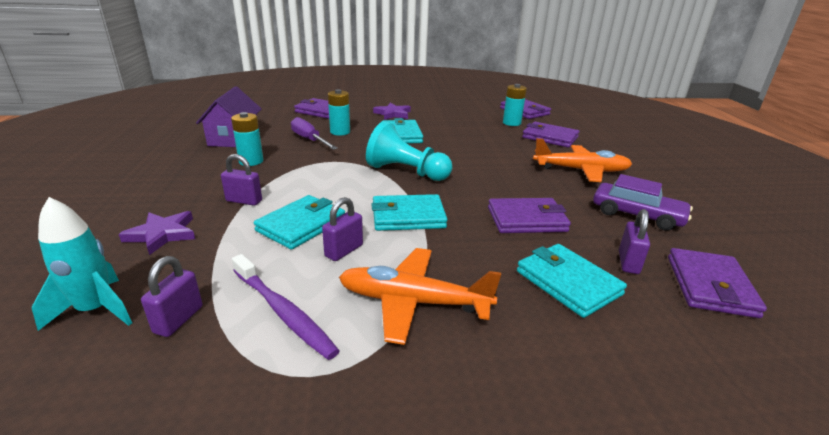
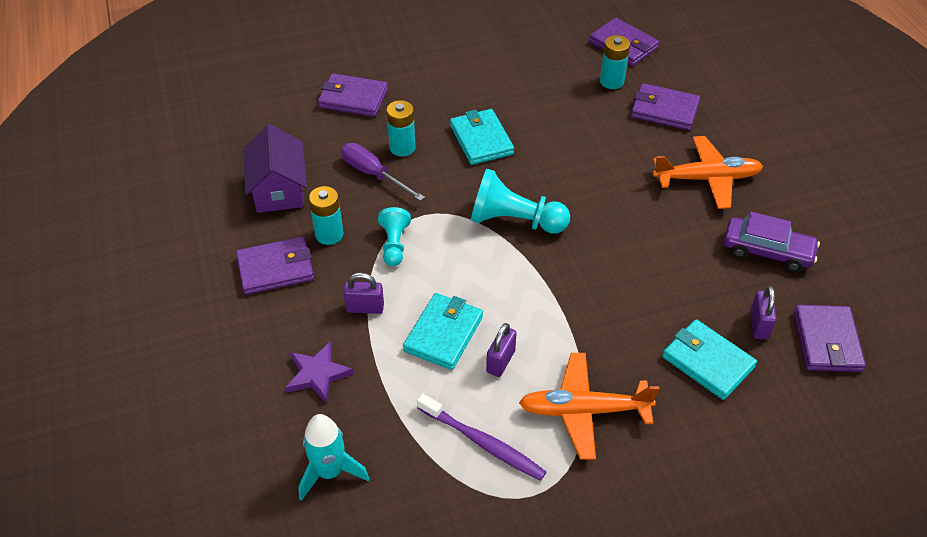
camera: 10 degrees left, 20 degrees up
purple padlock [141,256,203,337] -> none
turquoise wallet [372,194,448,231] -> none
purple star [373,103,411,120] -> none
purple wallet [488,198,571,233] -> purple wallet moved to [236,237,314,295]
none -> turquoise pawn [378,207,411,266]

